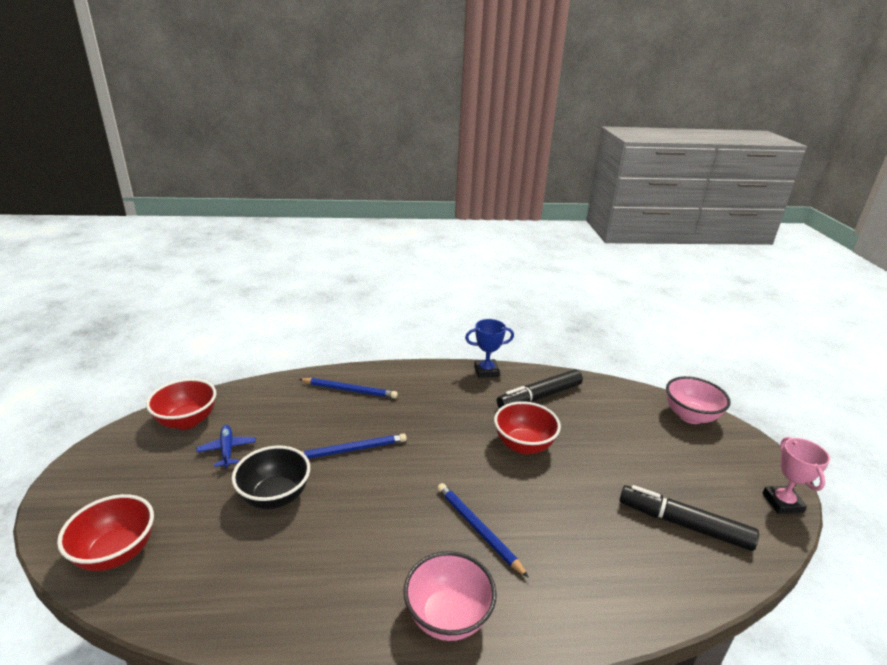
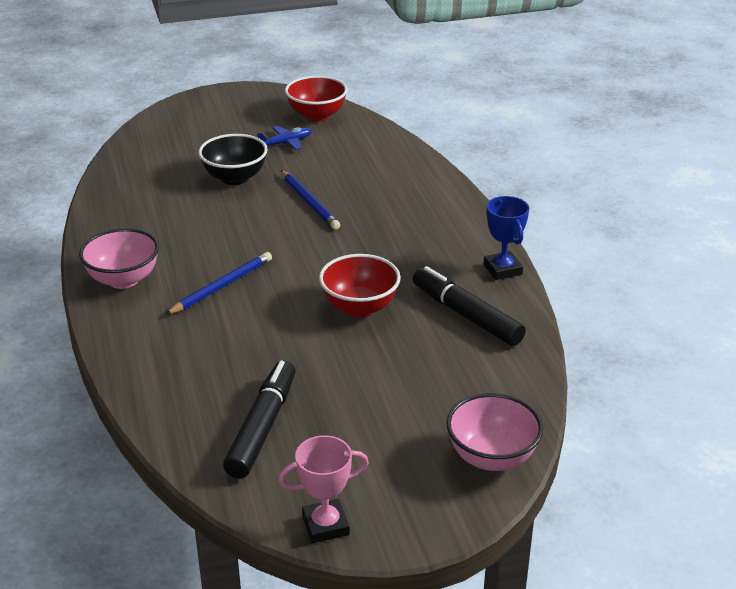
camera: 80 degrees right, 5 degrees up
red bowl [57,494,154,571] -> none
blue pencil [299,378,398,399] -> none

